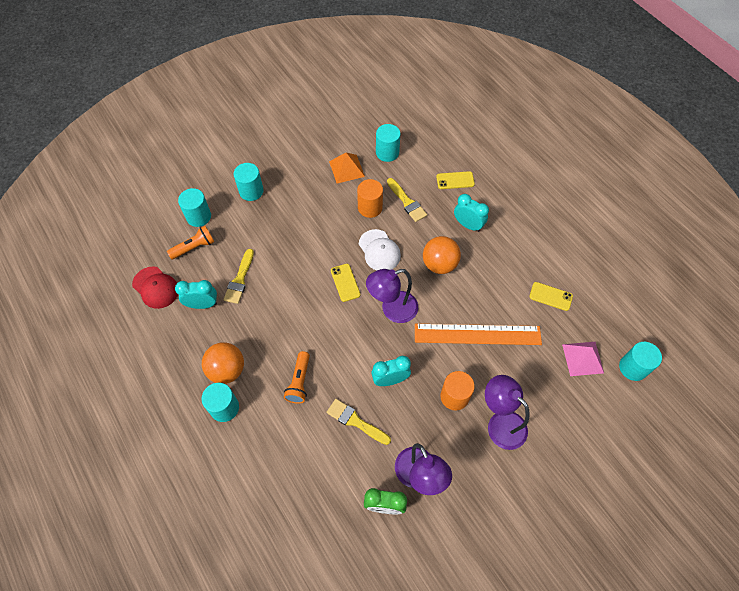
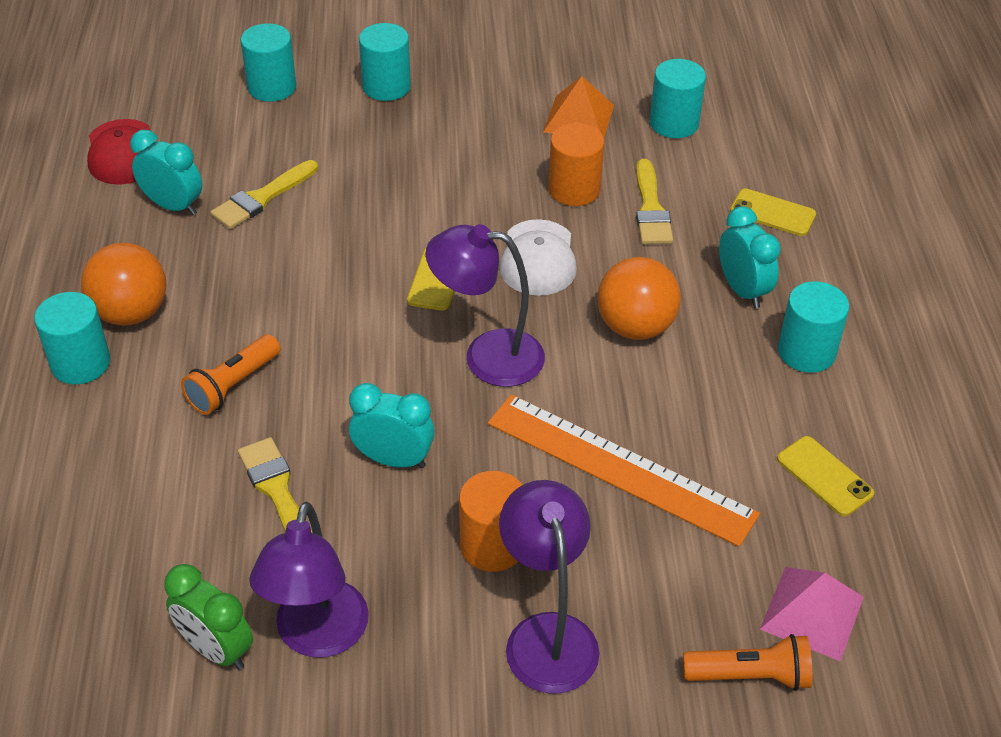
camera: 30 degrees right, 15 degrees down
orange flashlight [167,226,214,259] -> orange flashlight moved to [683,634,812,691]
turquoise cylinder [619,342,662,381] -> turquoise cylinder moved to [778,281,849,373]

